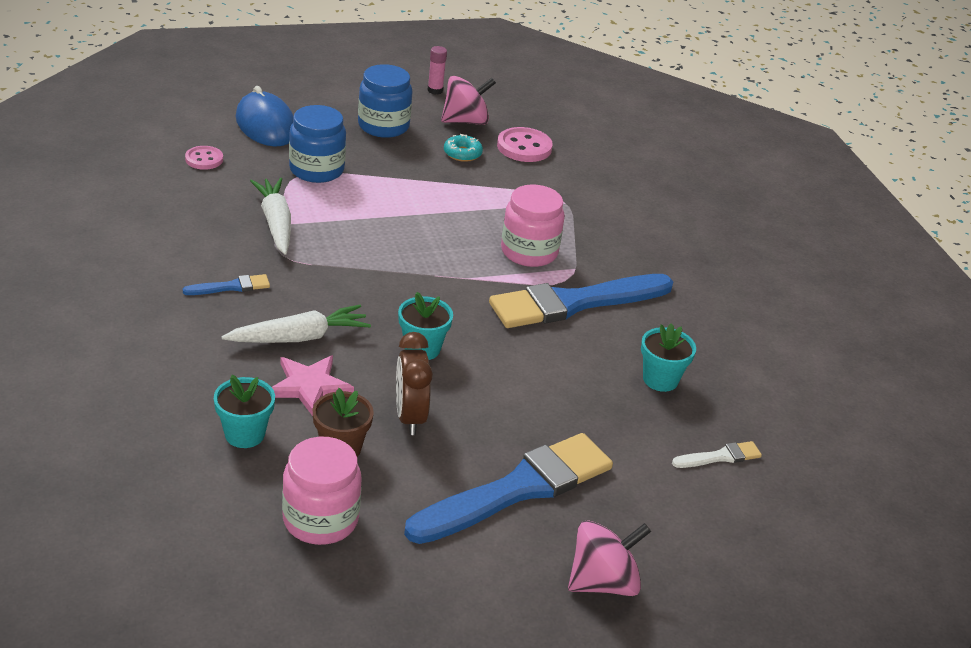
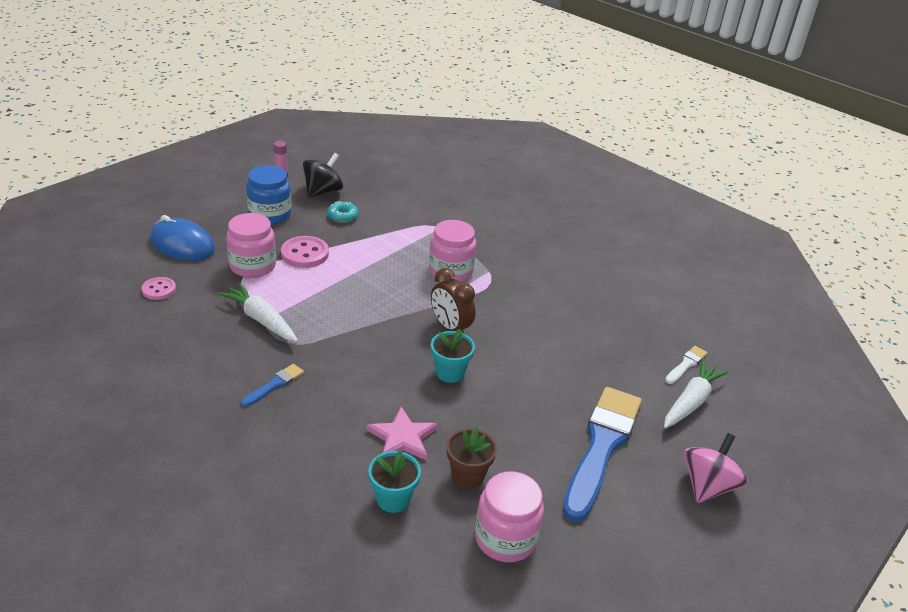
camera: 30 degrees left, 0 degrees up
white carrot [222,305,371,343] -> white carrot moved to [664,359,729,428]
blue jar [289,105,346,183] -> pink jar [226,213,276,278]
brown clock [396,332,433,435] -> brown clock moved to [431,268,475,333]
pink spinning top [441,76,496,125] -> black spinning top [303,153,343,198]
blue brush [489,274,673,328] -> none
pink button [497,127,553,162] -> pink button moved to [281,236,329,268]
turquoise flower pot [641,323,696,392] -> none

